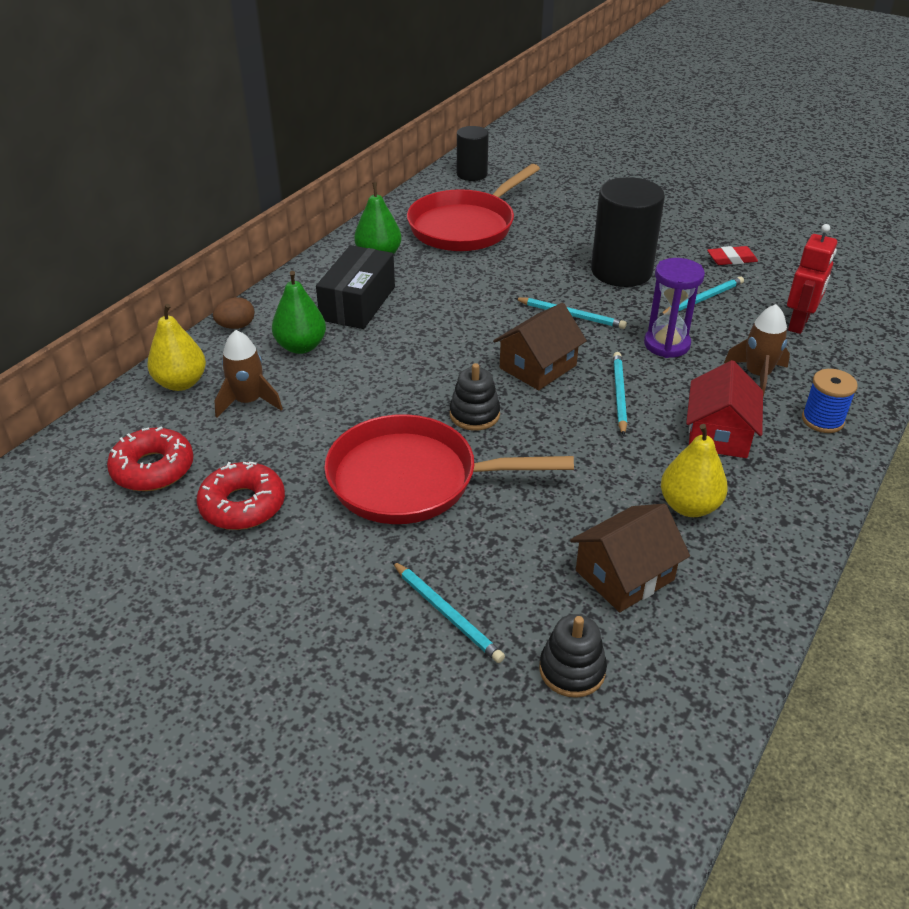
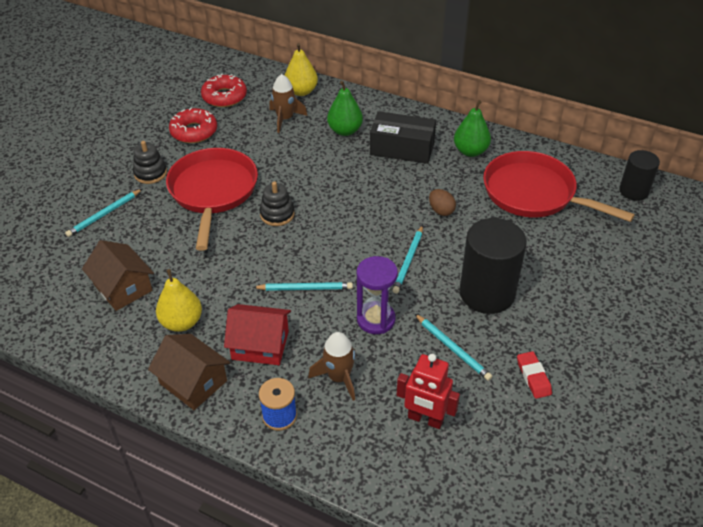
camera: 85 degrees right, 5 degrees up
brown egg [213,297,255,329] -> brown egg moved to [429,189,456,216]
brown house [493,303,587,390] -> brown house moved to [148,334,230,410]
black stacking toy [539,614,607,698] -> black stacking toy moved to [133,141,167,184]

